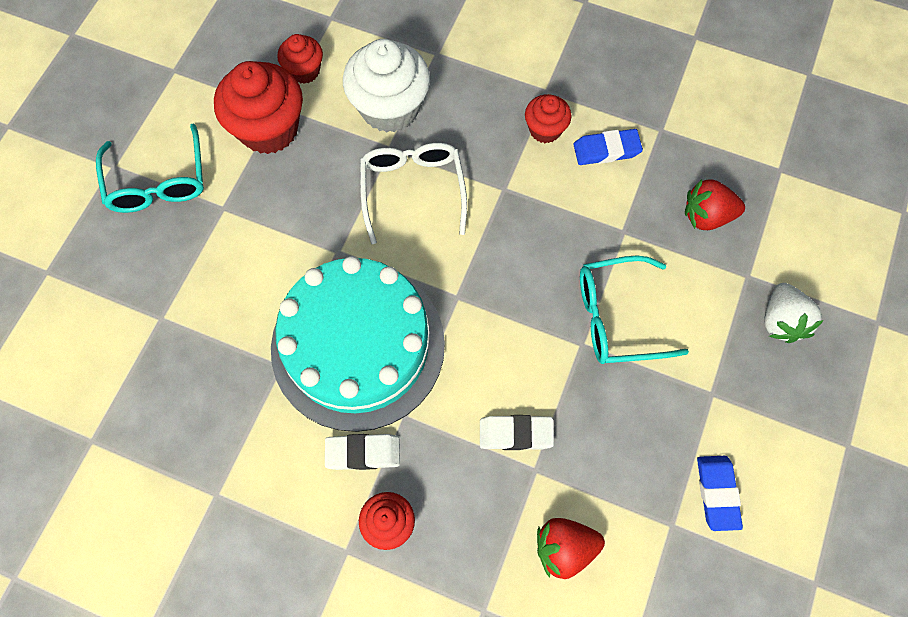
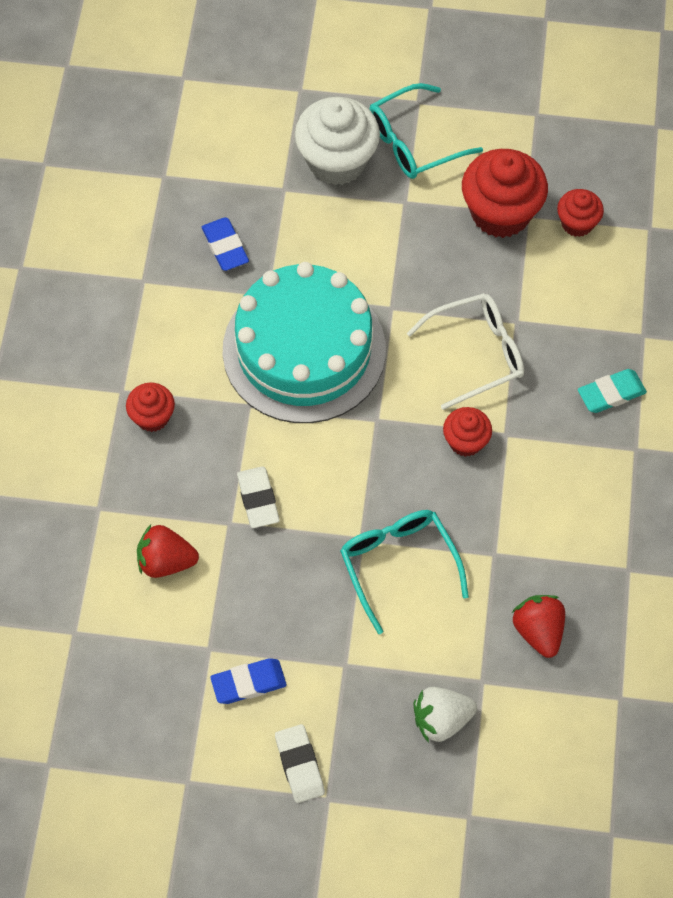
camera: 75 degrees right, 5 degrees down
white eraser [325,434,400,470] -> white eraser moved to [275,724,325,803]
white cupcake [343,39,430,133] -> white cupcake moved to [295,97,380,185]
red cupcake [525,94,572,143] -> red cupcake moved to [443,407,492,457]
red strawberry [537,518,605,579] -> red strawberry turned 60 degrees counterclockwise [137,525,199,578]
blue eraser [573,129,643,165] -> blue eraser moved to [202,217,249,271]
none -> turquoise eraser [578,369,647,413]

